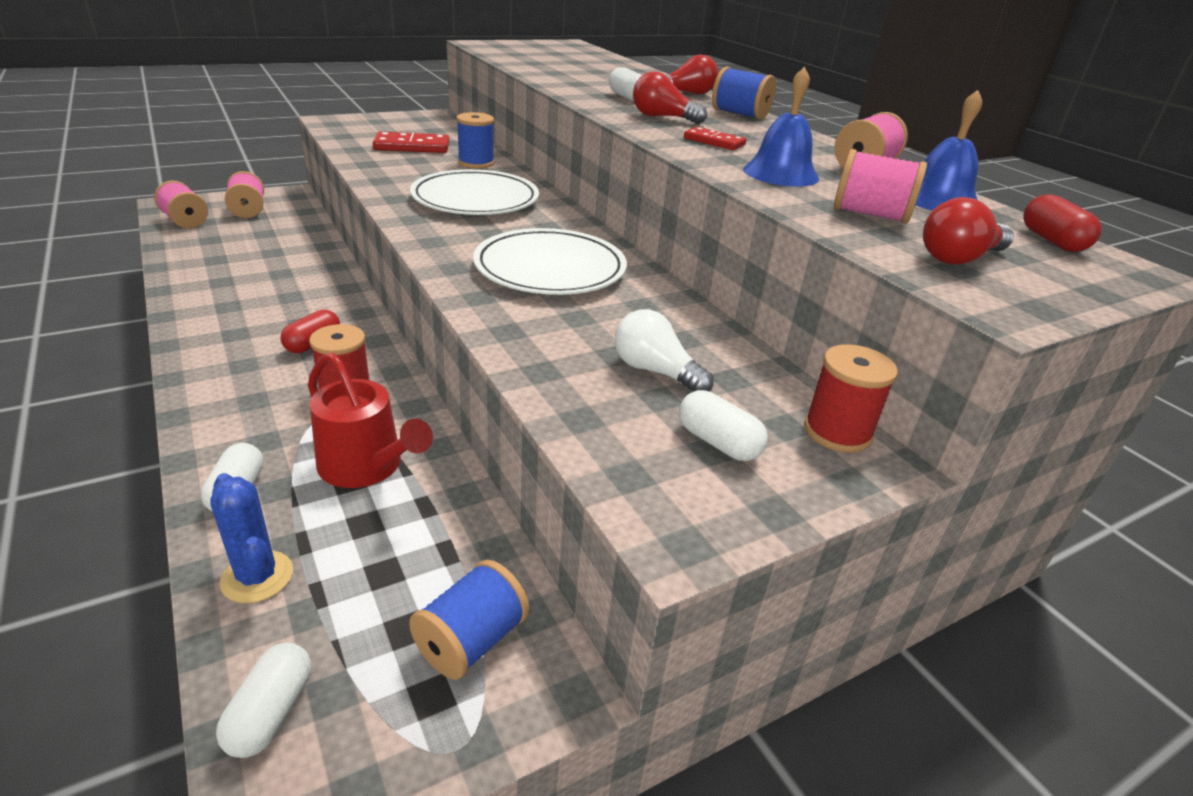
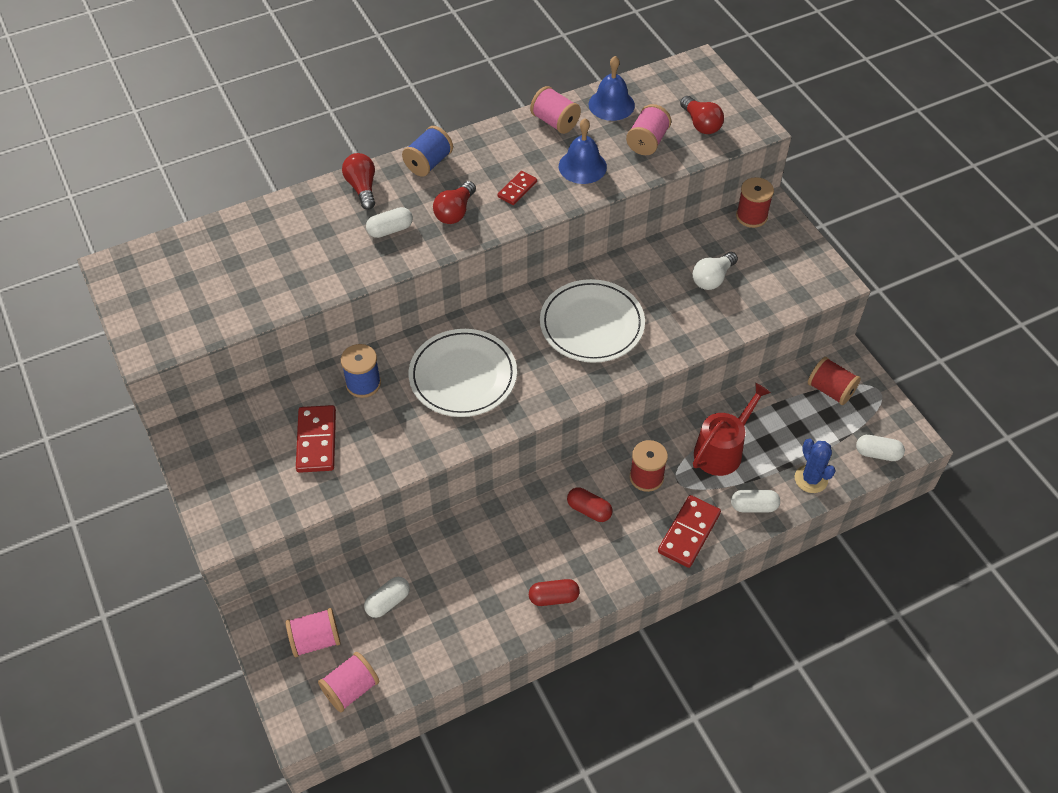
camera: 85 degrees left, 20 degrees up
blue cactus [210,473,293,603] -> blue cactus turned 75 degrees counterclockwise [795,438,835,493]
blue spool [409,560,529,680] -> red spool [808,357,861,405]
white capsule [679,390,768,461] -> white capsule moved to [364,577,410,618]
red capsule [1023,194,1102,252] -> red capsule moved to [529,579,580,606]
none -> red domino [658,495,721,568]

